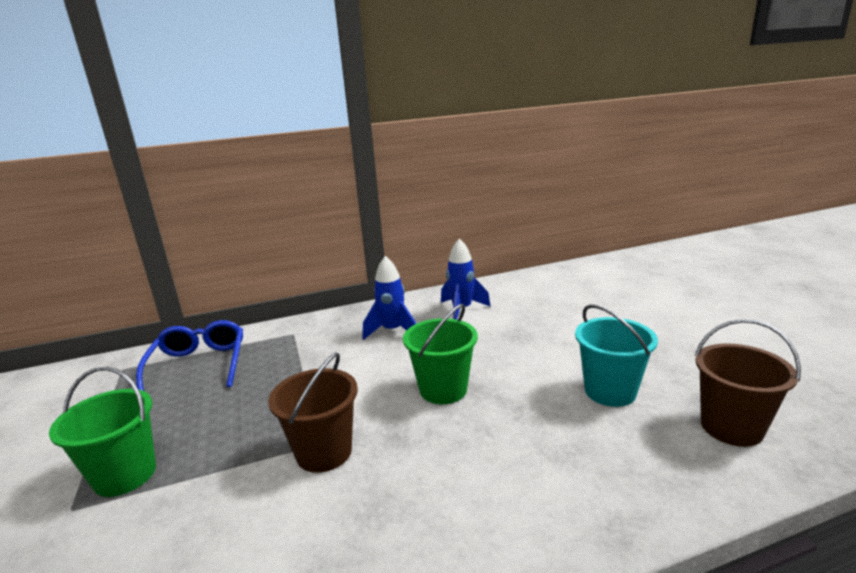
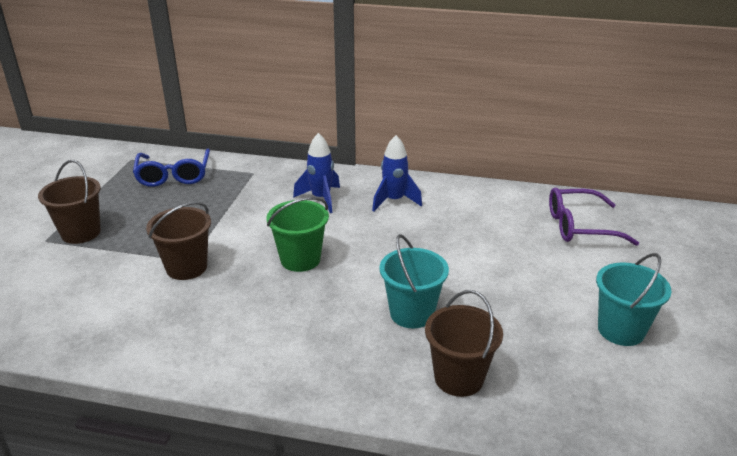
camera: 30 degrees right, 10 degrees up
green bucket [49,367,156,497] -> brown bucket [38,160,101,244]
blue glasses [136,320,243,391] -> blue glasses turned 150 degrees clockwise [133,149,210,187]
none -> purple glasses [549,187,639,246]
none -> turquoise bucket [596,253,672,346]

